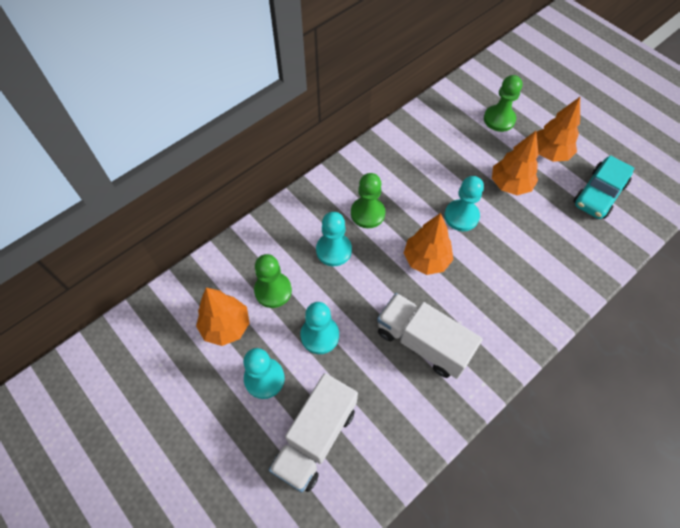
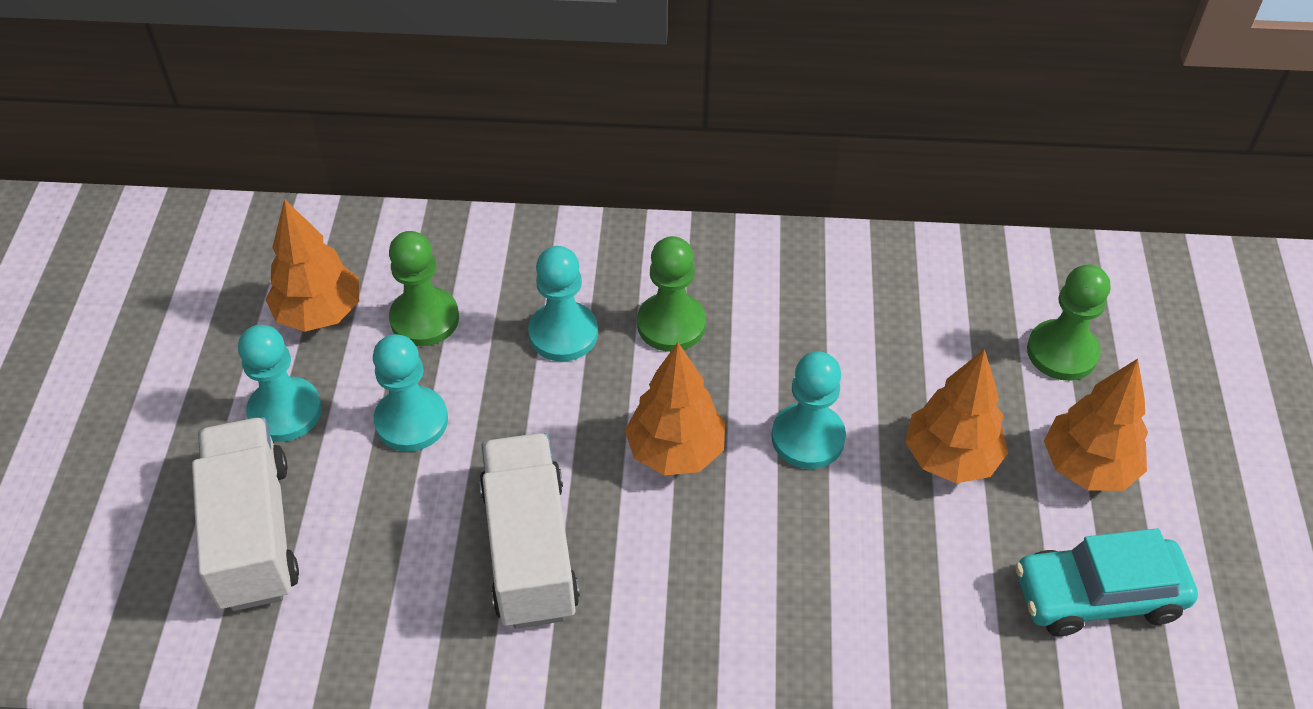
camera: 45 degrees right, 10 degrees down
white truck [269,373,358,493] -> white truck turned 90 degrees clockwise [192,417,299,611]

